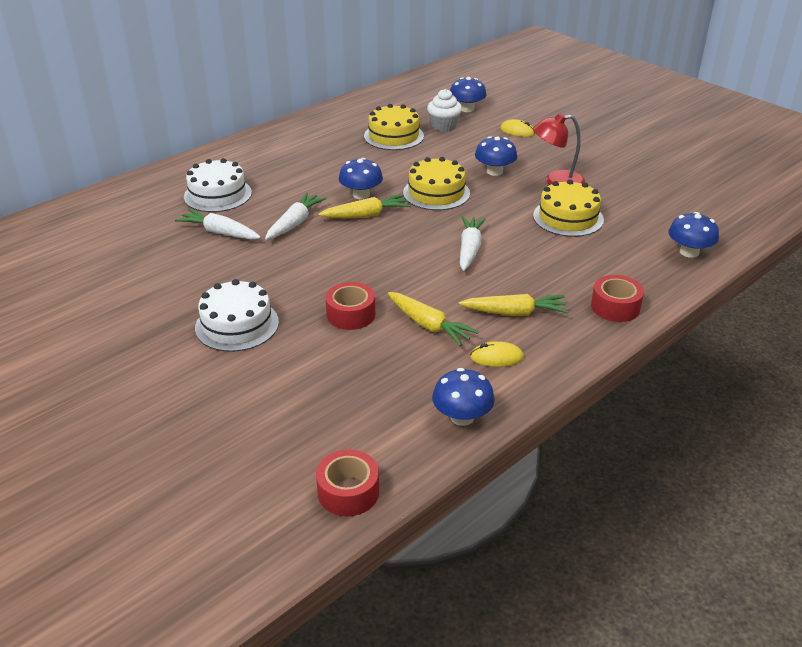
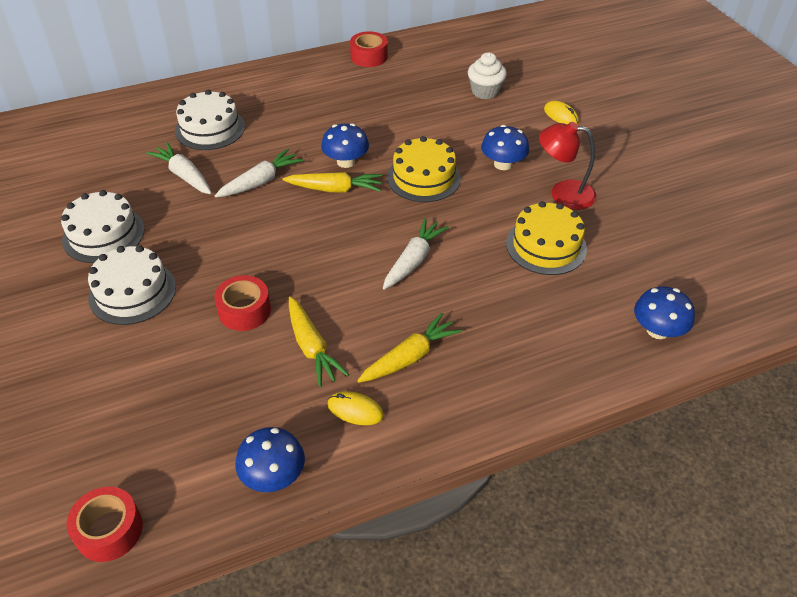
camera: 20 degrees right, 10 degrees up
yellow cake [364,104,424,150] -> none
blue mushroom [450,77,487,112] -> none
yellow carrot [459,294,569,316] -> yellow carrot turned 60 degrees counterclockwise [357,313,462,383]
red tape [591,275,644,322] -> red tape moved to [350,31,388,67]
none -> white cake [61,190,145,263]

